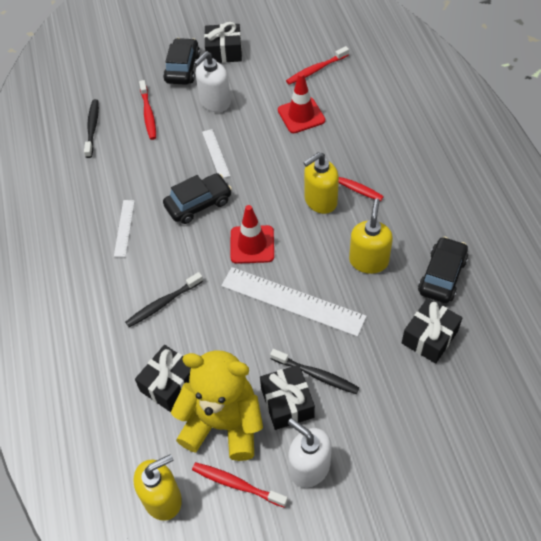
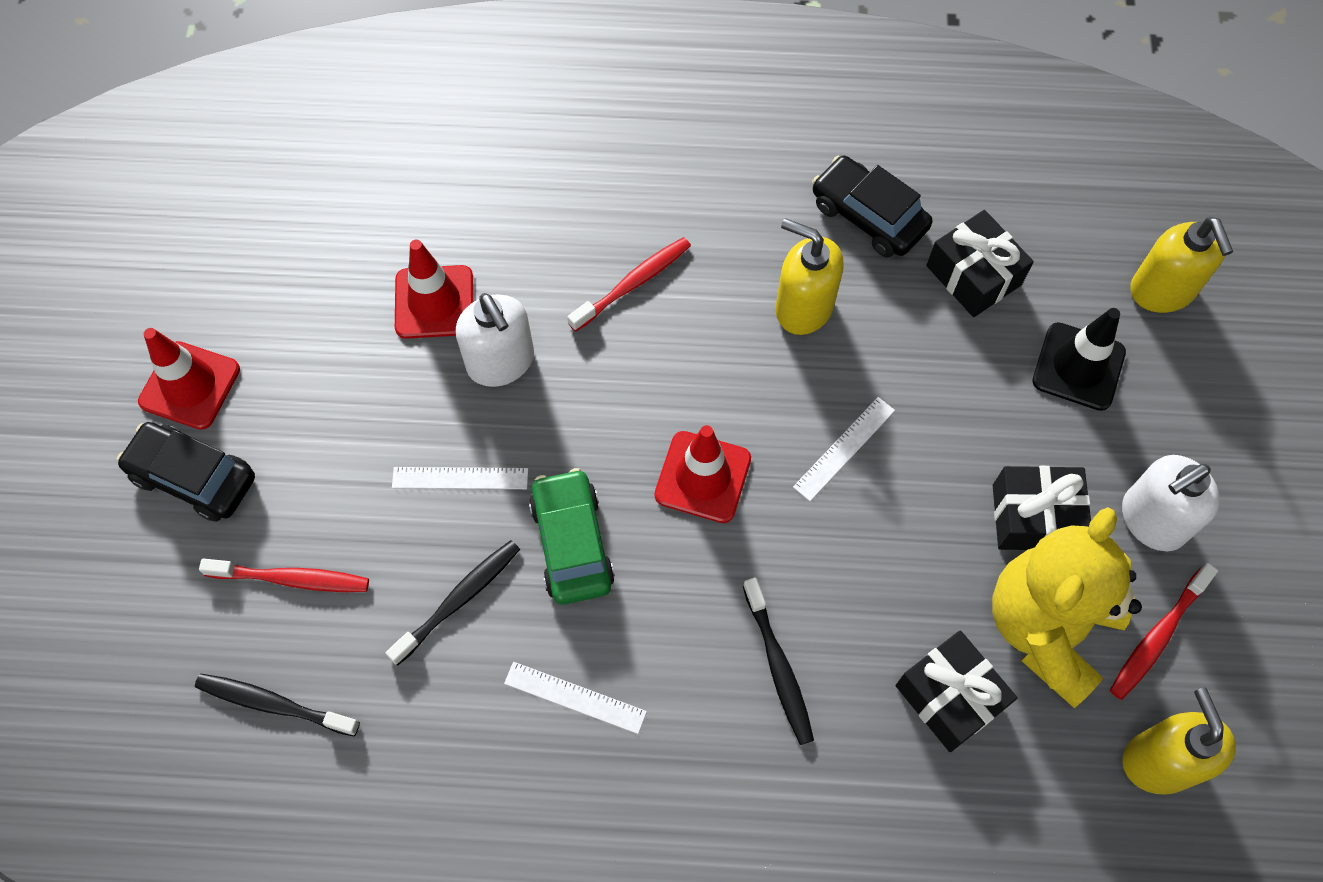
camera: 75 degrees left, 10 degrees up
black car [163,173,232,224] -> green car [529,468,615,605]
white soap dispenser [194,51,231,112] -> white soap dispenser moved to [456,293,534,387]
black gift [204,22,242,63] -> red traffic cone [138,328,240,430]
white ruler [221,267,367,337] -> white ruler [793,397,895,501], size x0.51
black toothbrush [270,349,360,394] -> black toothbrush moved to [386,540,520,665]
red toothbrush [286,46,349,85] -> none
yellow soap dispenser [303,152,339,214] -> yellow soap dispenser moved to [1130,217,1233,313]
none -> black traffic cone [1032,308,1126,411]

